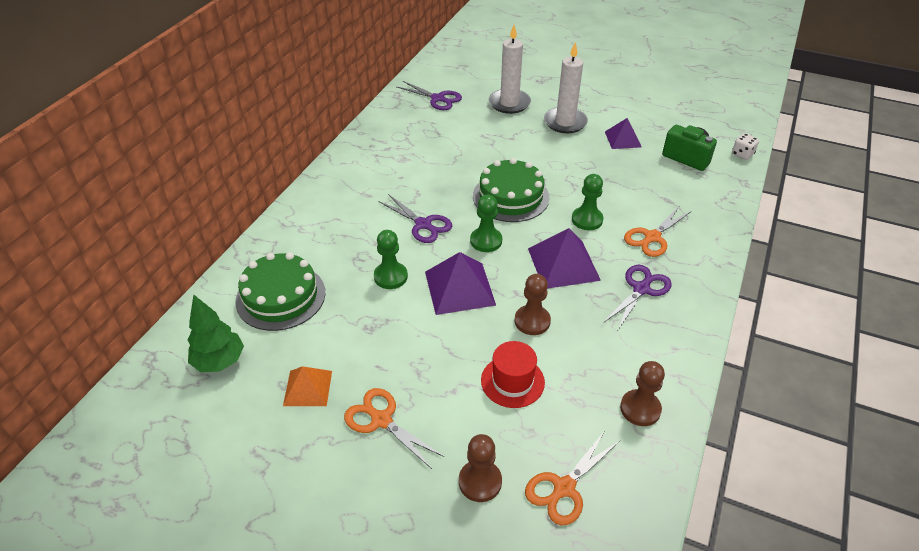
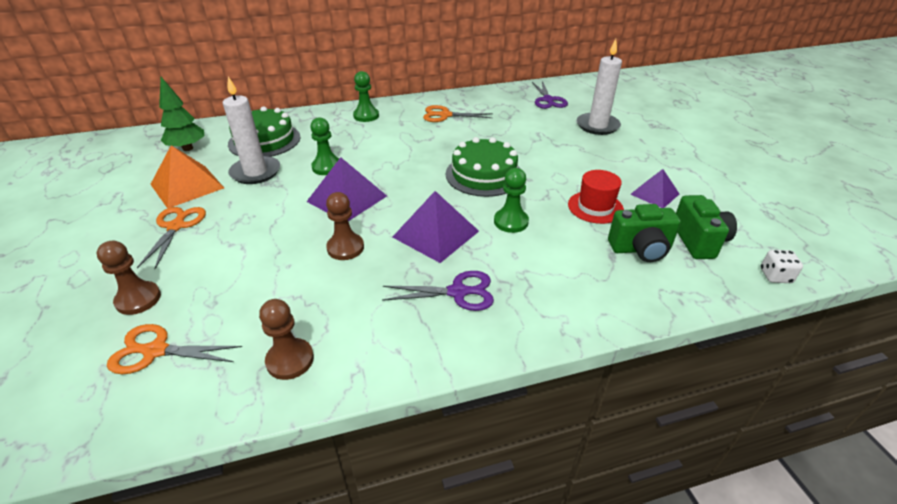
camera: 50 degrees right, 5 degrees down
orange pyramid [283,366,332,406] -> orange pyramid [150,145,224,209], size x1.59
purple scissors [378,194,452,243] -> none
green pawn [470,195,502,252] -> green pawn moved to [353,71,379,122]
red hat [481,341,545,408] -> red hat moved to [568,170,624,224]
white candle [544,42,588,133] -> white candle moved to [223,76,280,184]
orange scissors [624,207,692,257] -> orange scissors moved to [423,105,493,122]
none -> green camera [608,204,681,262]

